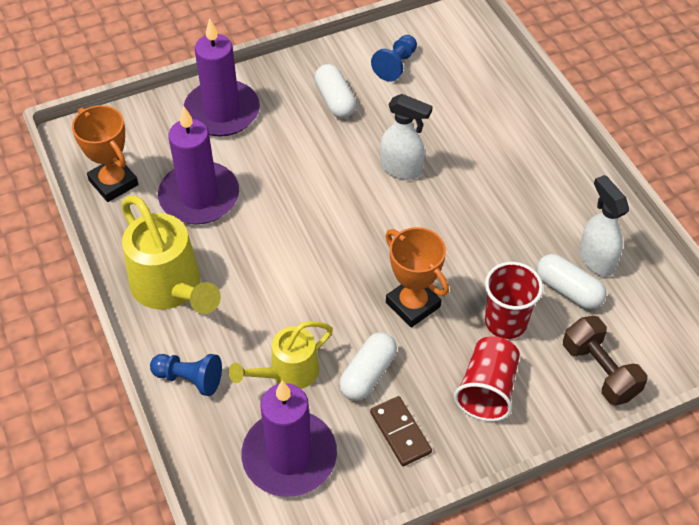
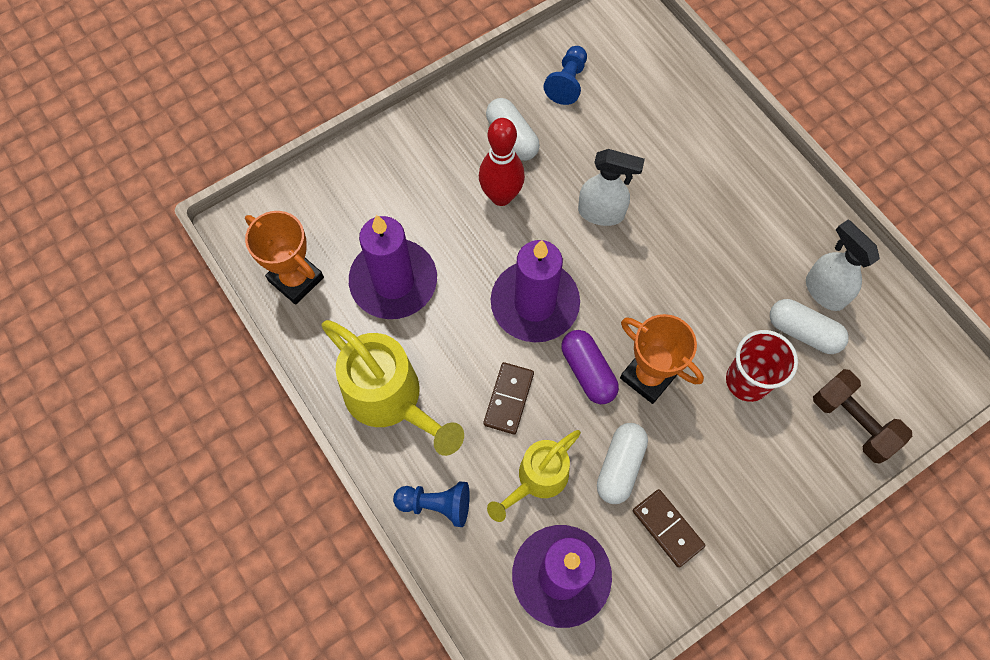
camera: 10 degrees left, 15 degrees up
purple candle [184,18,260,137] -> purple candle moved to [491,240,580,342]
red cup [454,336,520,421] -> none
none -> red bowling pin [479,118,525,206]
none -> brown domino [483,362,534,434]
none -> purple capsule [561,330,619,404]

